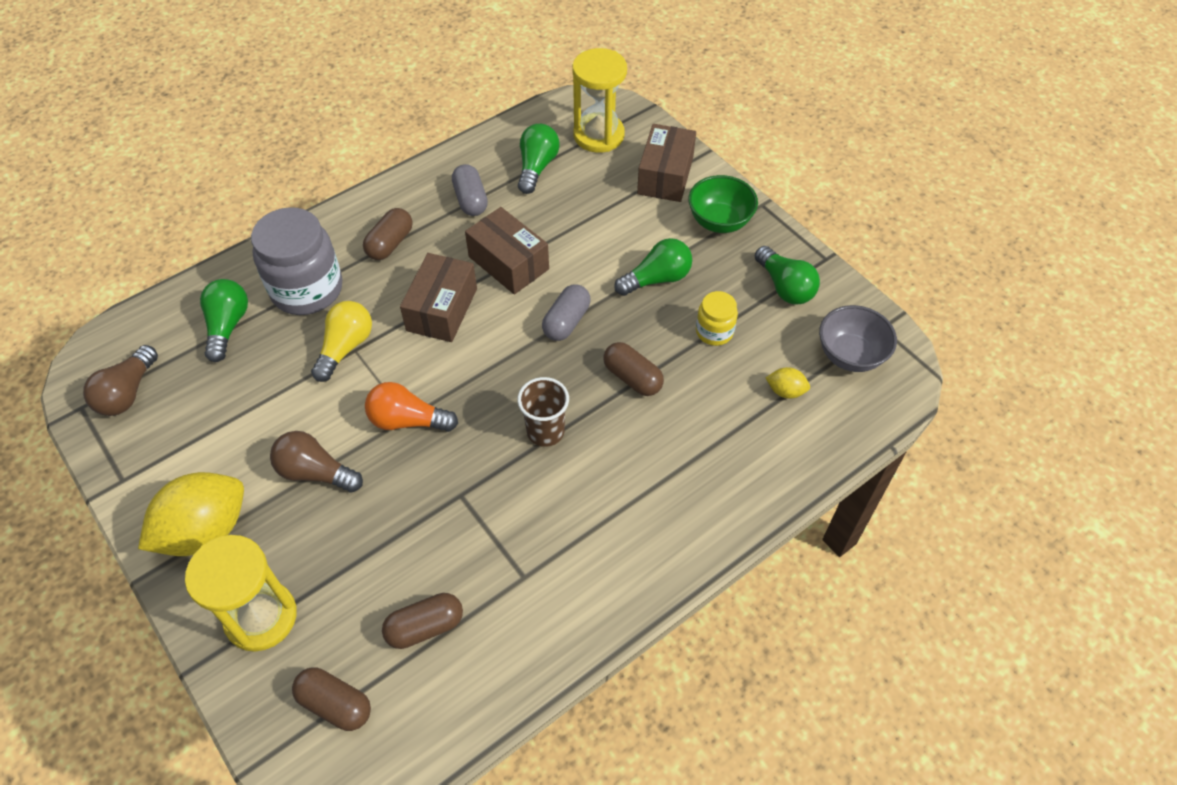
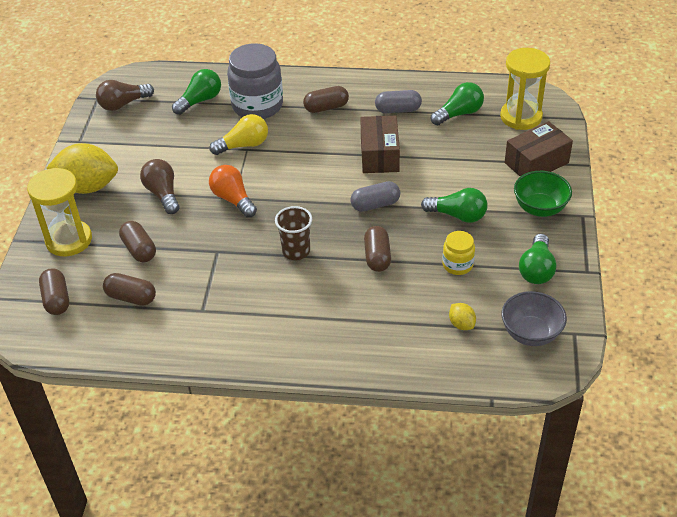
camera: 45 degrees right, 10 degrees down
brown box [400,253,477,342] -> none
grey capsule [452,164,488,216] -> grey capsule turned 60 degrees clockwise [375,90,422,113]
none -> brown capsule [119,221,156,263]

